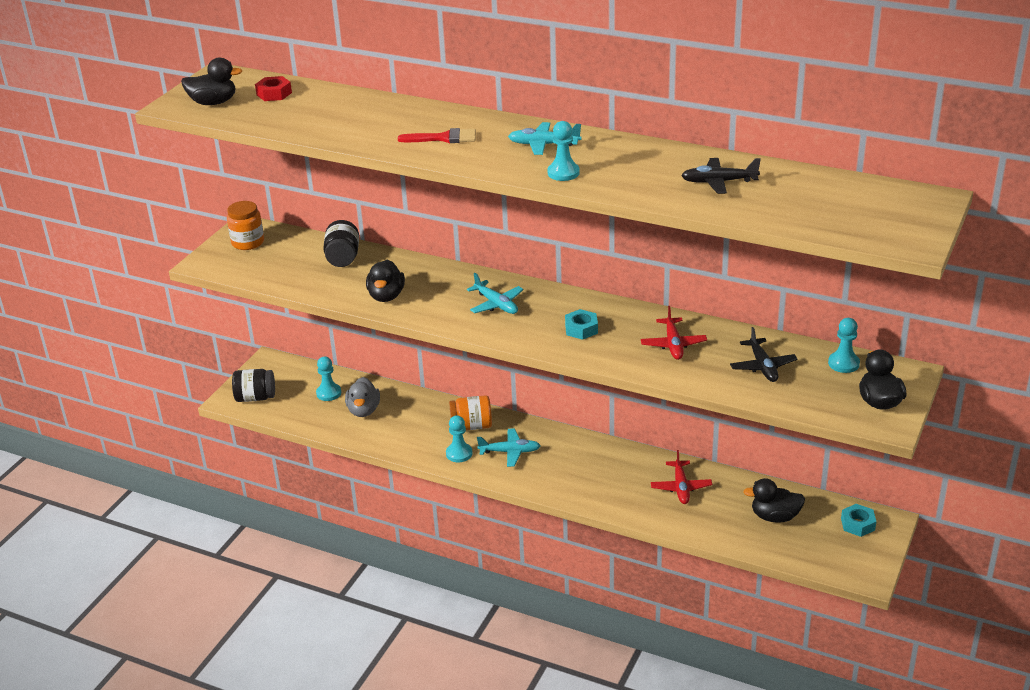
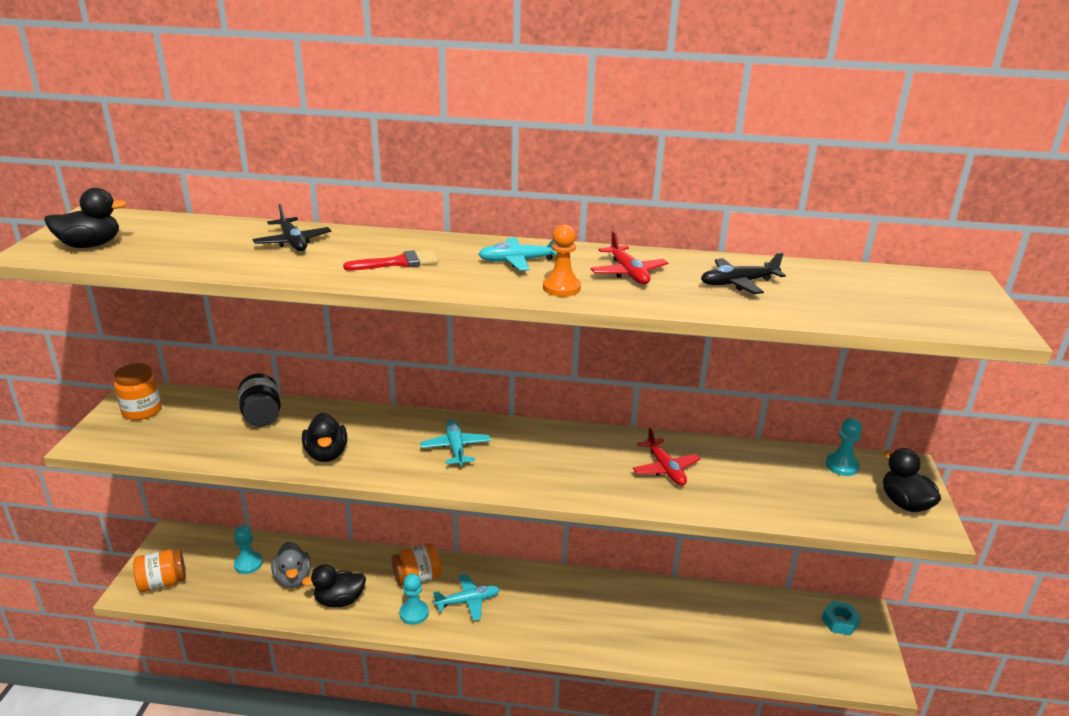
camera: 20 degrees left, 5 degrees down
black jar [232,369,275,402] -> orange jar [133,549,186,592]
red nut [255,76,292,101] -> none
turquoise plane [467,273,524,314] -> turquoise plane turned 135 degrees counterclockwise [421,419,491,466]
turquoise pawn [547,121,580,181] -> orange pawn [543,224,581,297]
turquoise nut [565,309,598,340] -> none
red plane [651,450,712,504] -> red plane moved to [591,231,668,284]
black plane [730,327,798,382] -> black plane moved to [253,204,331,251]
black duck [743,478,805,523] -> black duck moved to [302,564,366,608]

